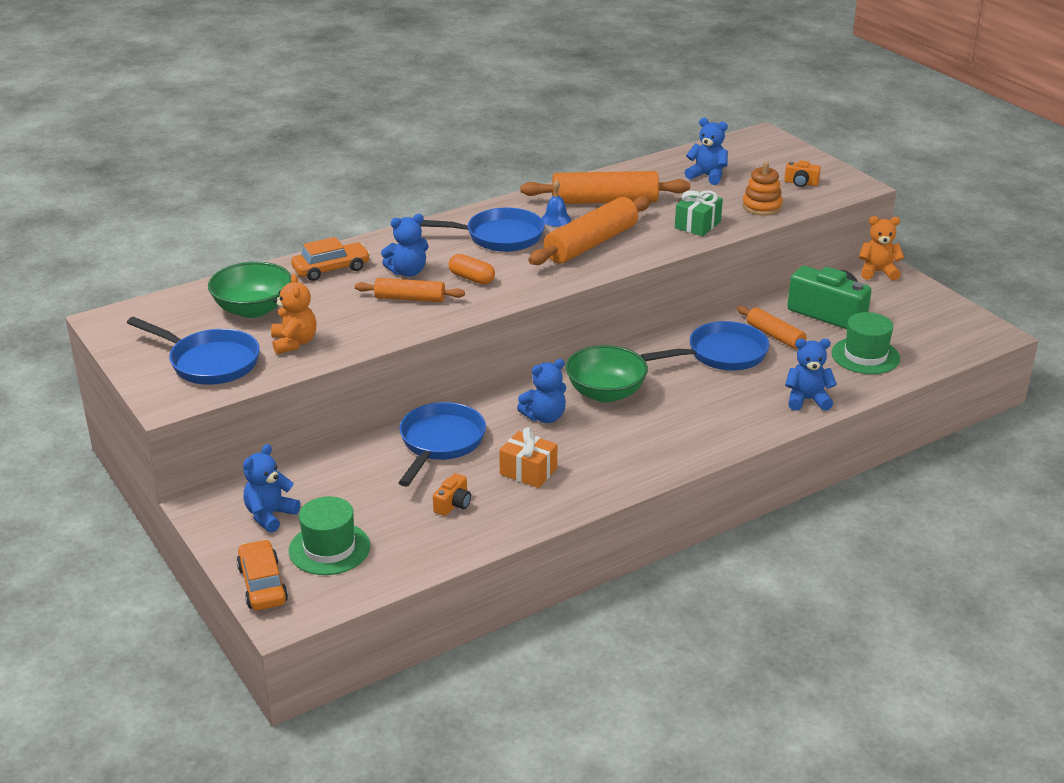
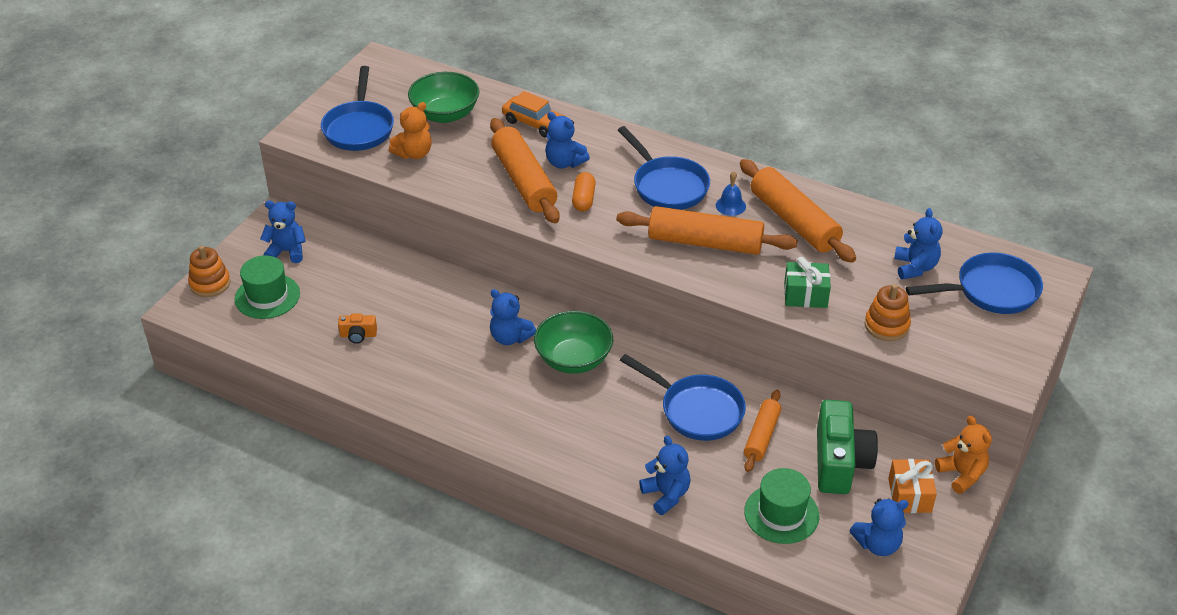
camera: 60 degrees right, 10 degrees up
orange car [237,539,288,610] -> orange stacking toy [188,245,230,297]
orange rolling pin [355,278,465,302] -> orange rolling pin [490,118,560,224], size x1.71
blue pan [398,402,486,487] -> blue pan moved to [906,252,1043,314]
orange gift [499,427,557,488] -> orange gift moved to [888,459,937,513]
orange camera [784,160,821,187] -> none
none -> blue teddy bear [850,498,909,556]

